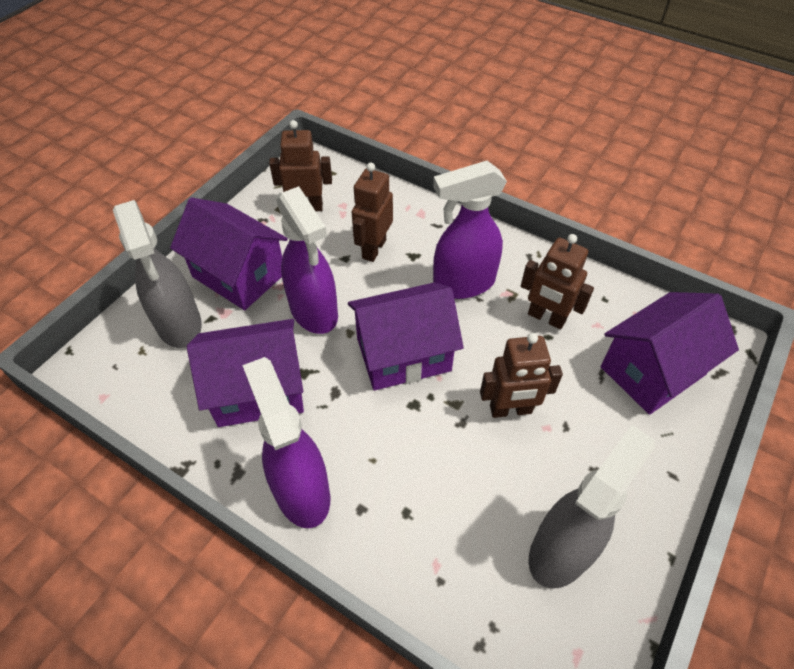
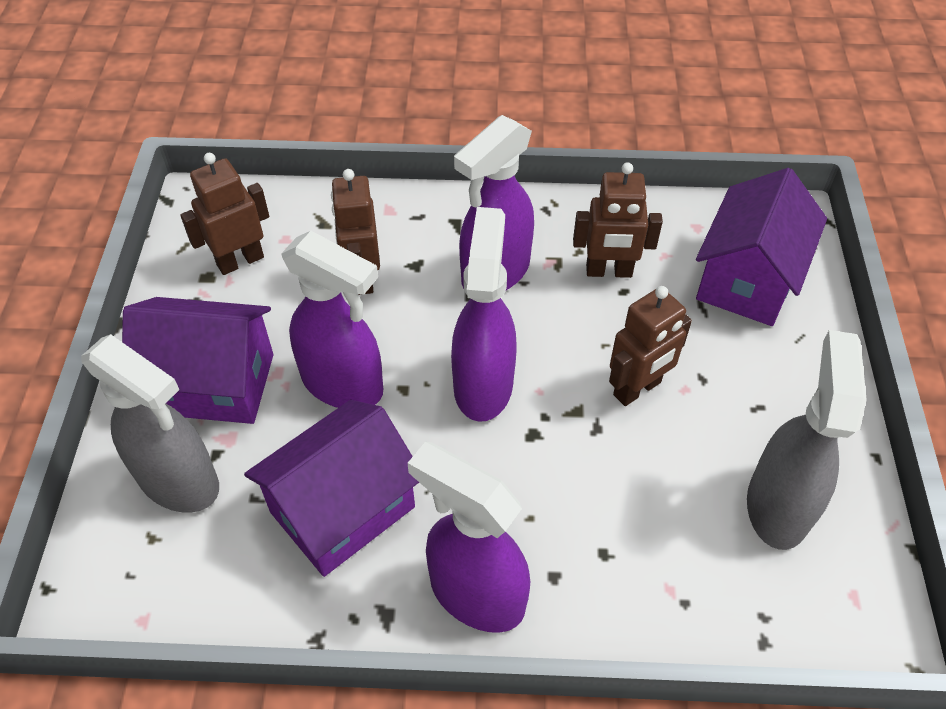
camera: 30 degrees left, 0 degrees up
purple house [348,282,464,390] -> purple spray bottle [451,207,516,422]

